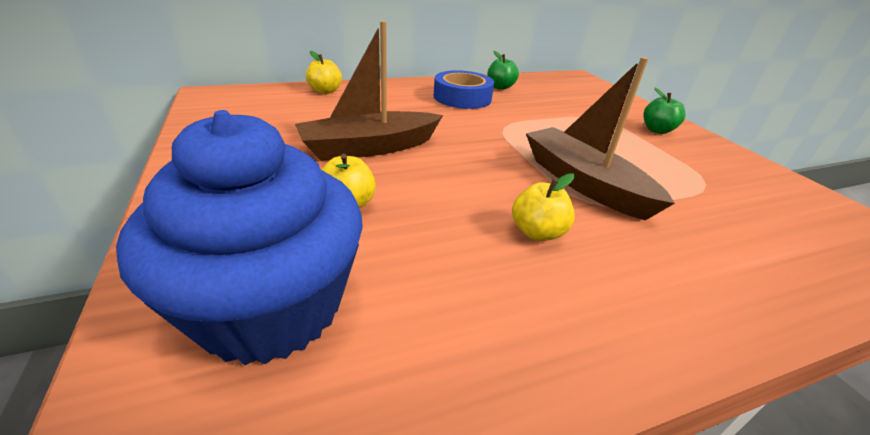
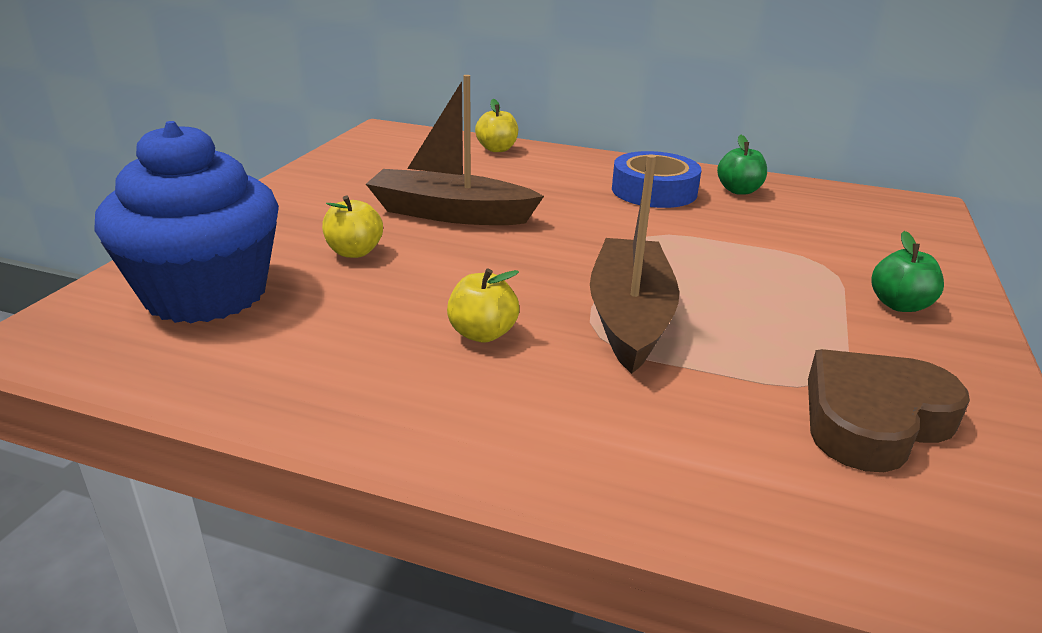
camera: 40 degrees right, 5 degrees down
none -> brown heart [808,349,970,472]

